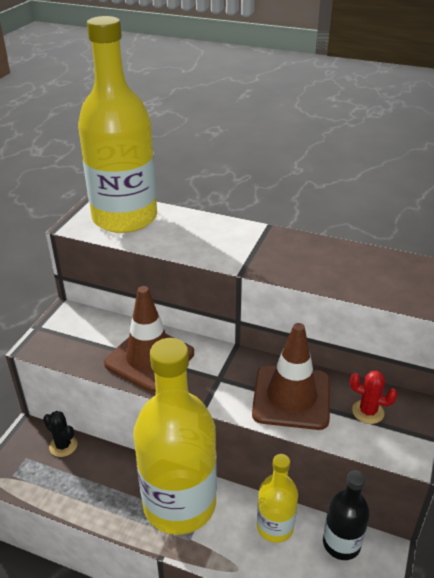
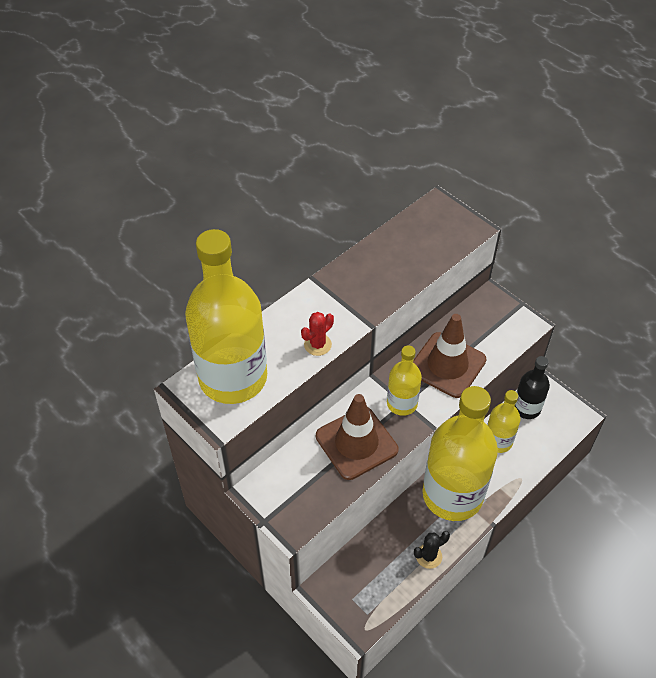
camera: 65 degrees left, 15 degrees up
black cactus [43,411,77,457] -> black cactus moved to [414,531,450,569]
red cactus [350,371,398,424] -> red cactus moved to [301,312,334,356]
none -> yellow bottle [387,345,422,416]

